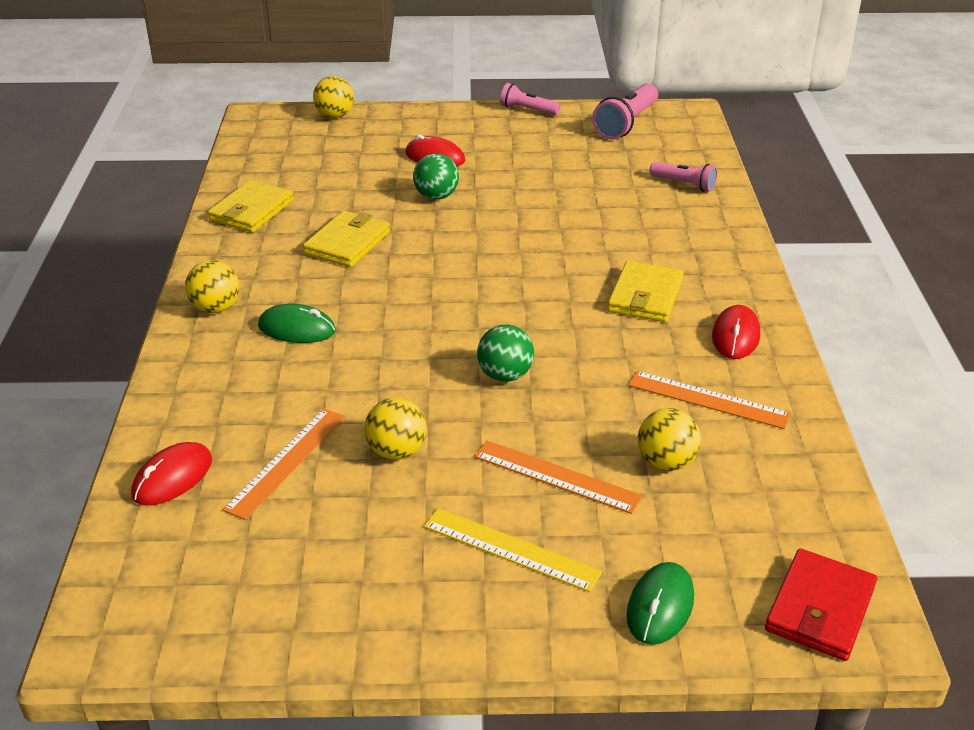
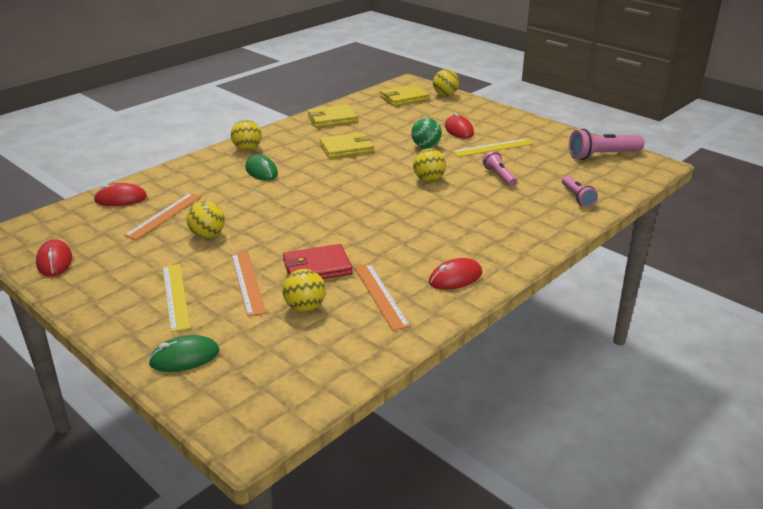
camera: 45 degrees right, 5 degrees down
orange ruler [222,408,345,520] -> orange ruler turned 45 degrees counterclockwise [124,193,202,240]
green ball [477,325,534,382] -> none
pink flashlight [500,83,560,115] -> pink flashlight moved to [483,151,517,187]
yellow wallet [607,261,684,322] -> yellow wallet moved to [380,84,430,106]
red wallet [765,548,877,661] -> red wallet moved to [283,244,353,279]
none -> red mouse [36,239,72,277]
none -> yellow ball [413,149,446,182]
none -> yellow ruler [452,139,532,157]

